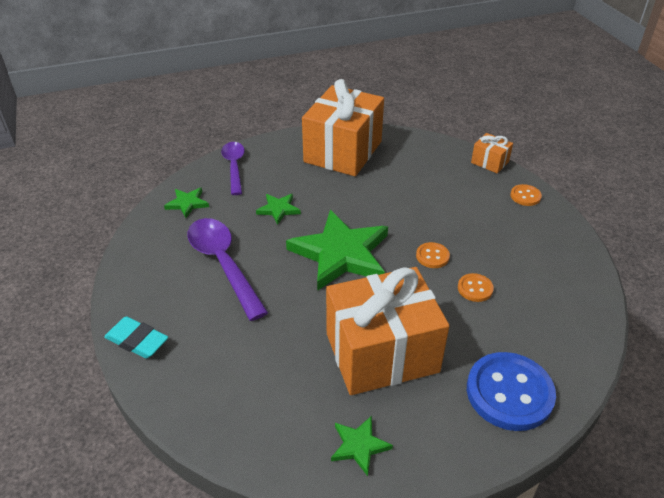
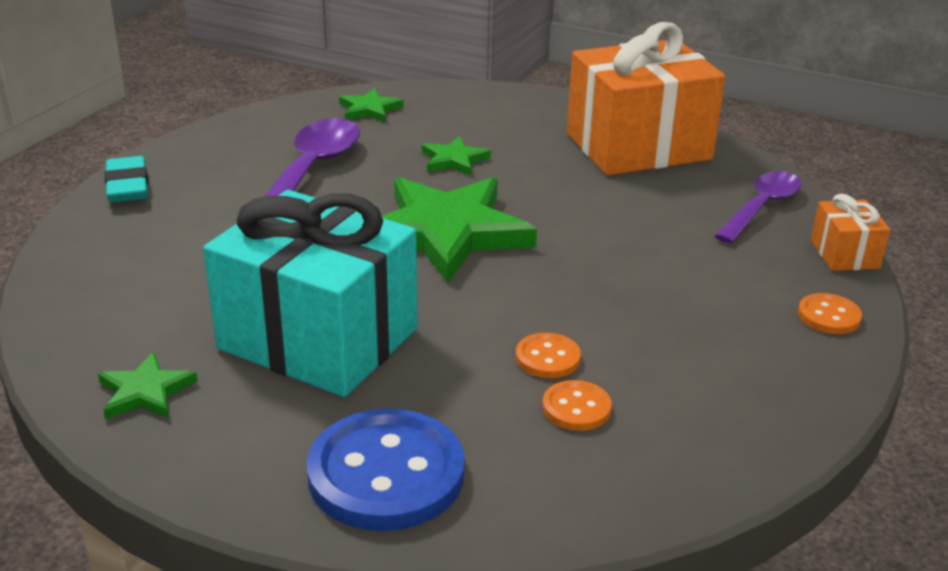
camera: 45 degrees right, 10 degrees down
purple spoon [221,142,245,195] -> purple spoon moved to [715,171,801,243]
orange gift [326,267,449,395] -> turquoise gift [203,190,417,397]
orange button [416,242,450,268] -> orange button moved to [542,380,612,431]

